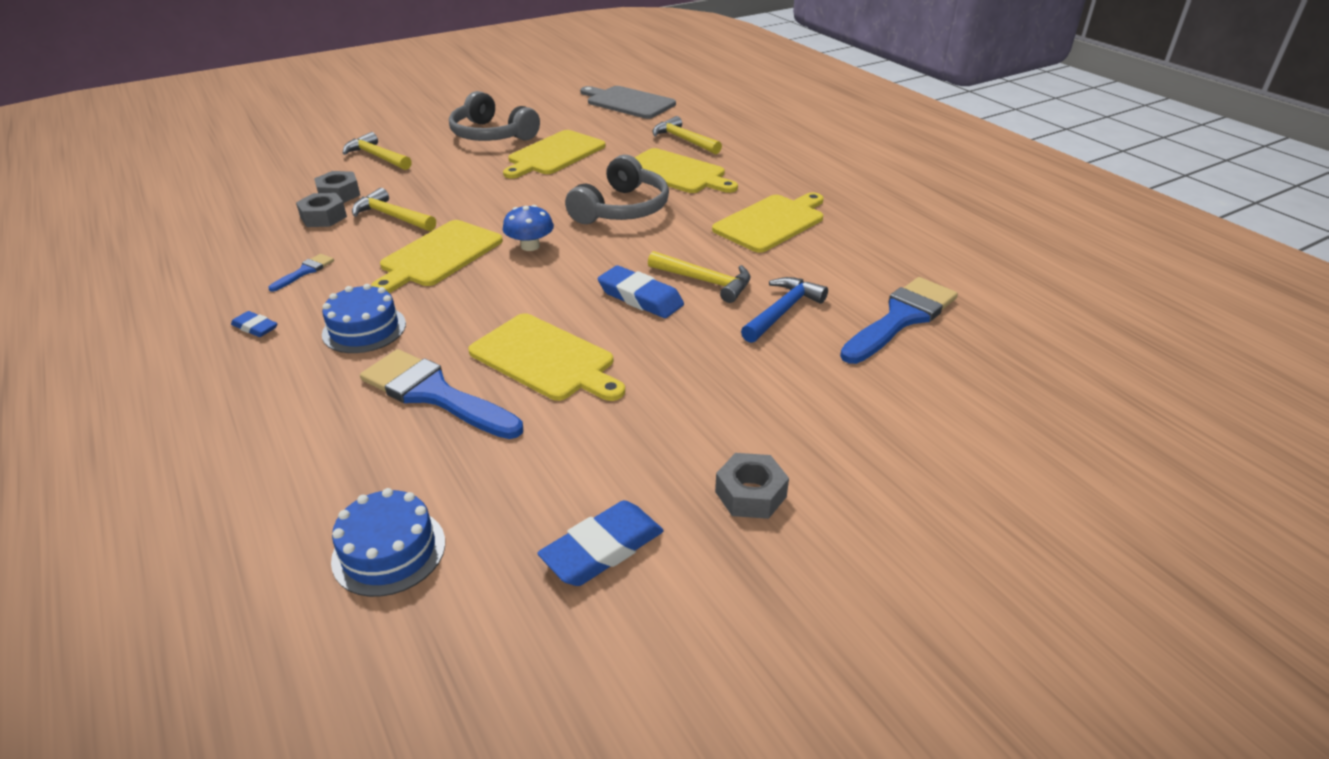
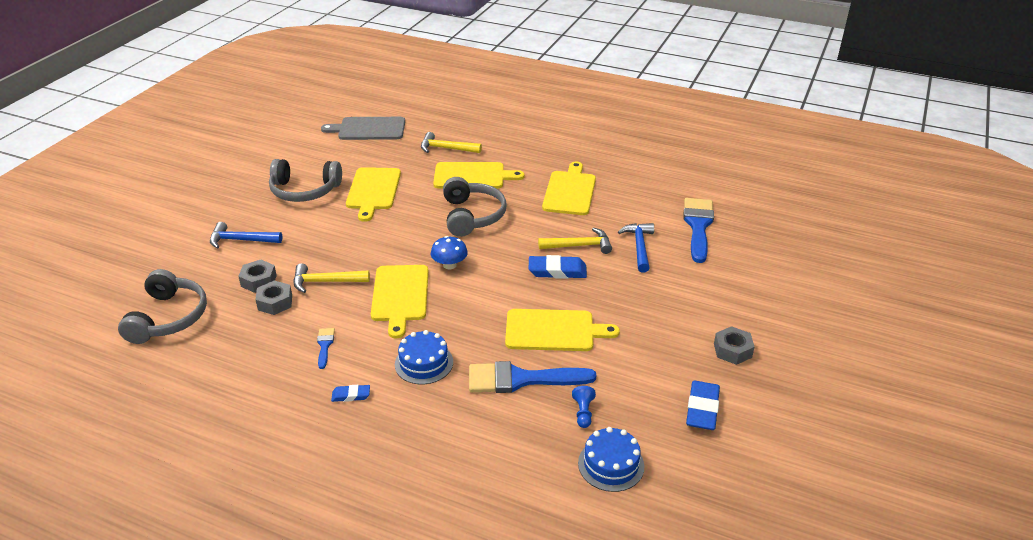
camera: 35 degrees left, 0 degrees up
yellow hammer [343,132,412,170] -> blue hammer [210,222,282,249]
none -> grey headphones [118,269,207,344]
none -> blue pawn [572,386,596,428]

